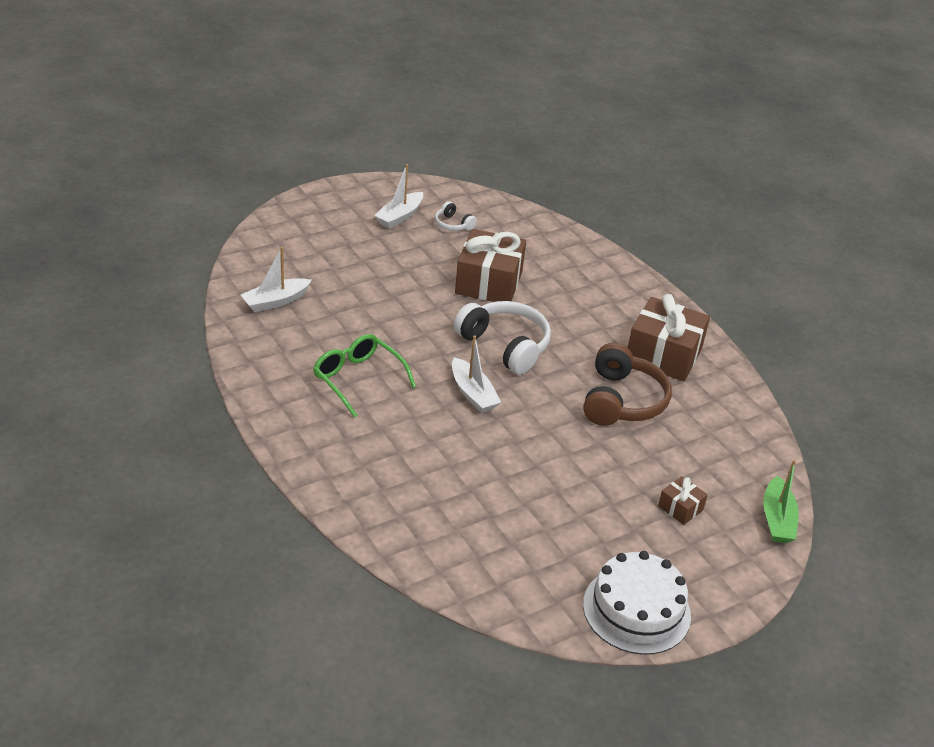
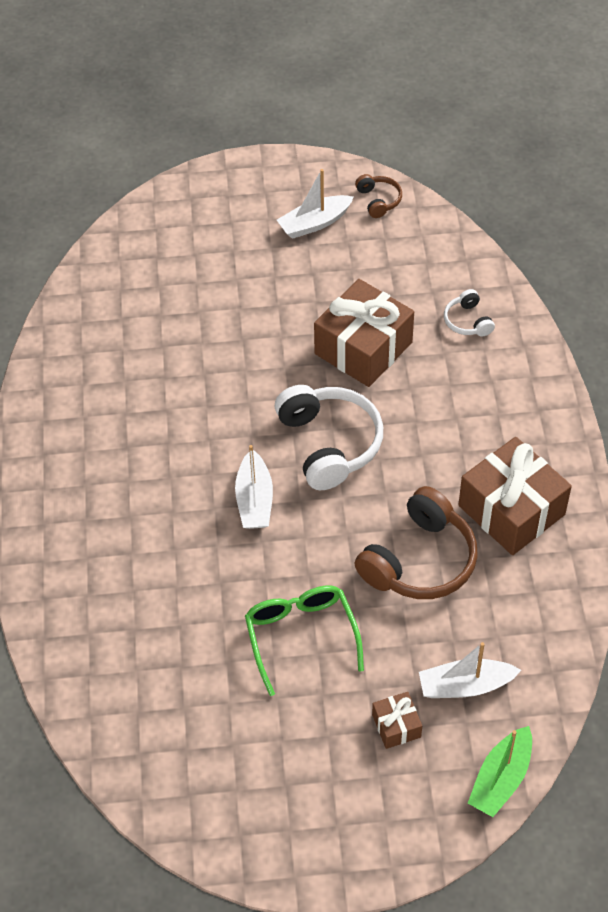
camera: 30 degrees right, 15 degrees up
white boat [241,247,312,312] -> white boat moved to [419,642,521,698]
green glasses [313,334,416,418] -> green glasses moved to [245,585,364,696]
white headphones [435,201,477,231] -> white headphones moved to [444,289,495,336]
white cake [583,551,691,655] -> none
none -> brown headphones [355,174,402,218]

